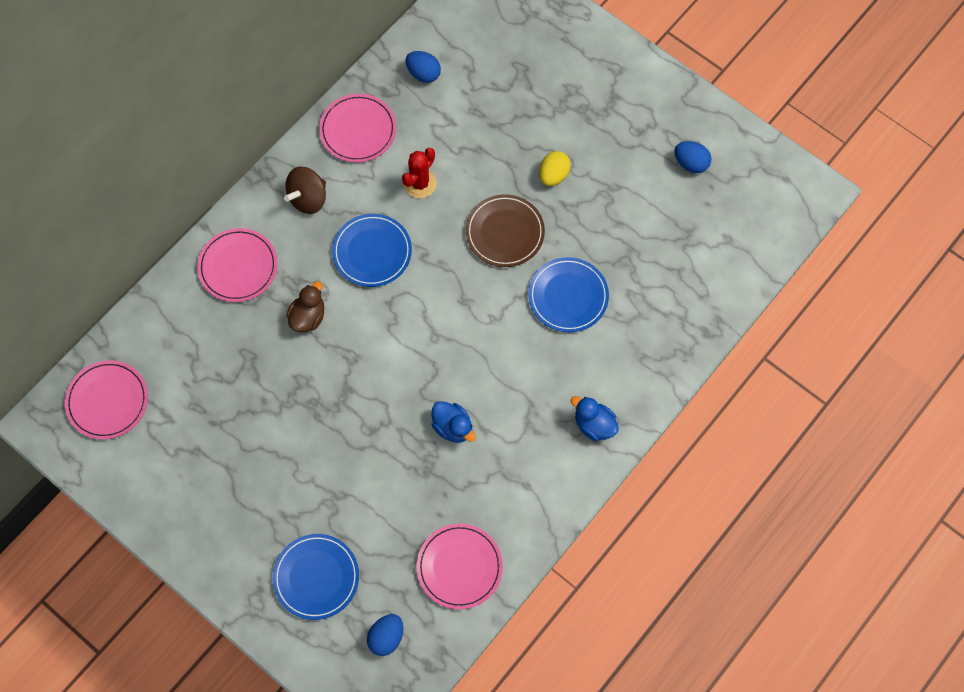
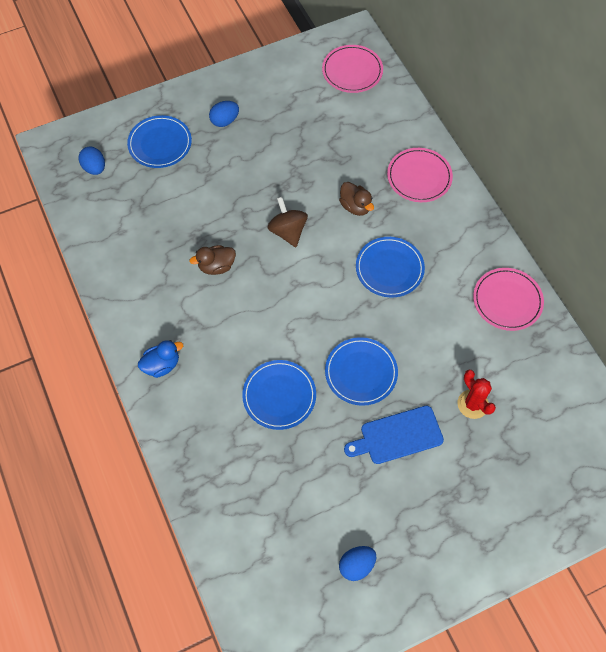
camera: 115 degrees right, 5 degrees down
brown spinning top [284,167,326,214] -> brown spinning top moved to [267,197,308,247]
red cactus [402,148,437,198] -> red cactus moved to [458,370,496,419]
blue egg [406,51,441,83] -> blue egg moved to [209,101,239,127]
pink plate [417,524,503,609] -> none
blue duck [432,401,476,443] -> brown duck [189,245,236,275]
brown plate [466,194,545,267] -> blue plate [325,337,398,406]
yellow egg [539,151,571,186] -> blue cutting board [344,406,444,464]

